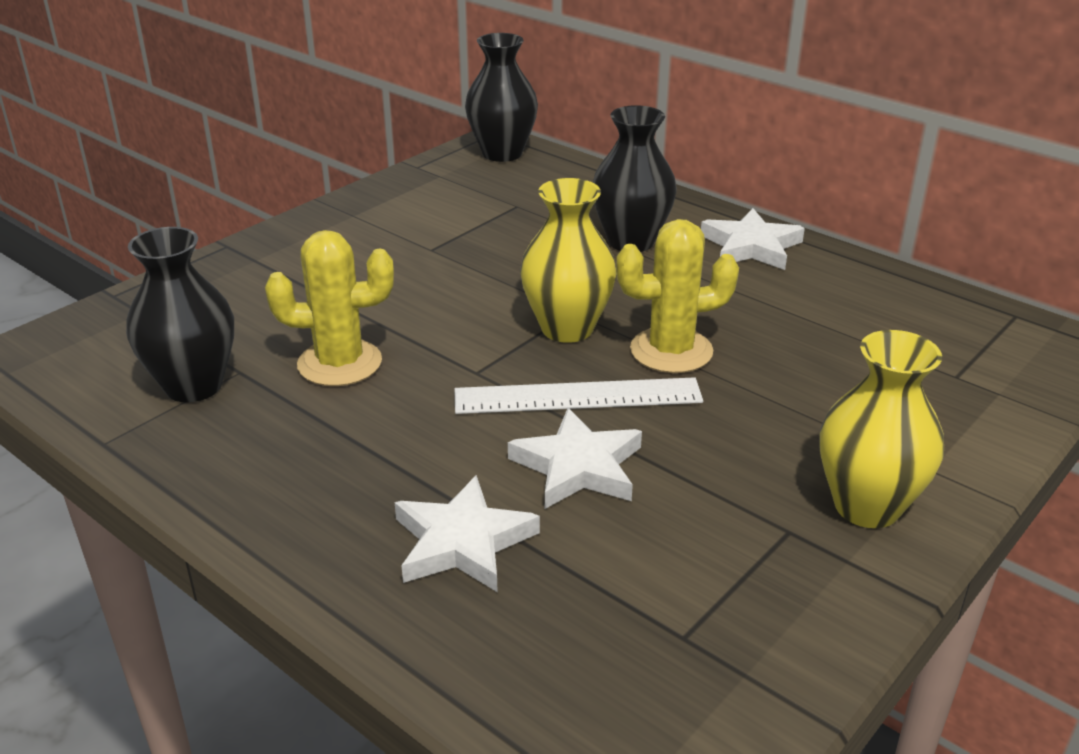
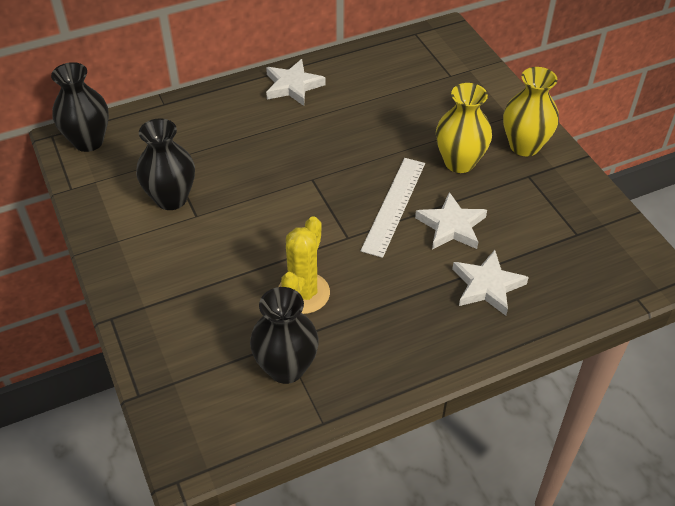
camera: 65 degrees left, 15 degrees up
yellow vase [520,178,617,343] -> yellow vase moved to [436,83,492,173]
black vase [593,105,677,252] -> black vase moved to [136,118,195,210]
yellow cactus [616,219,739,373] -> none

